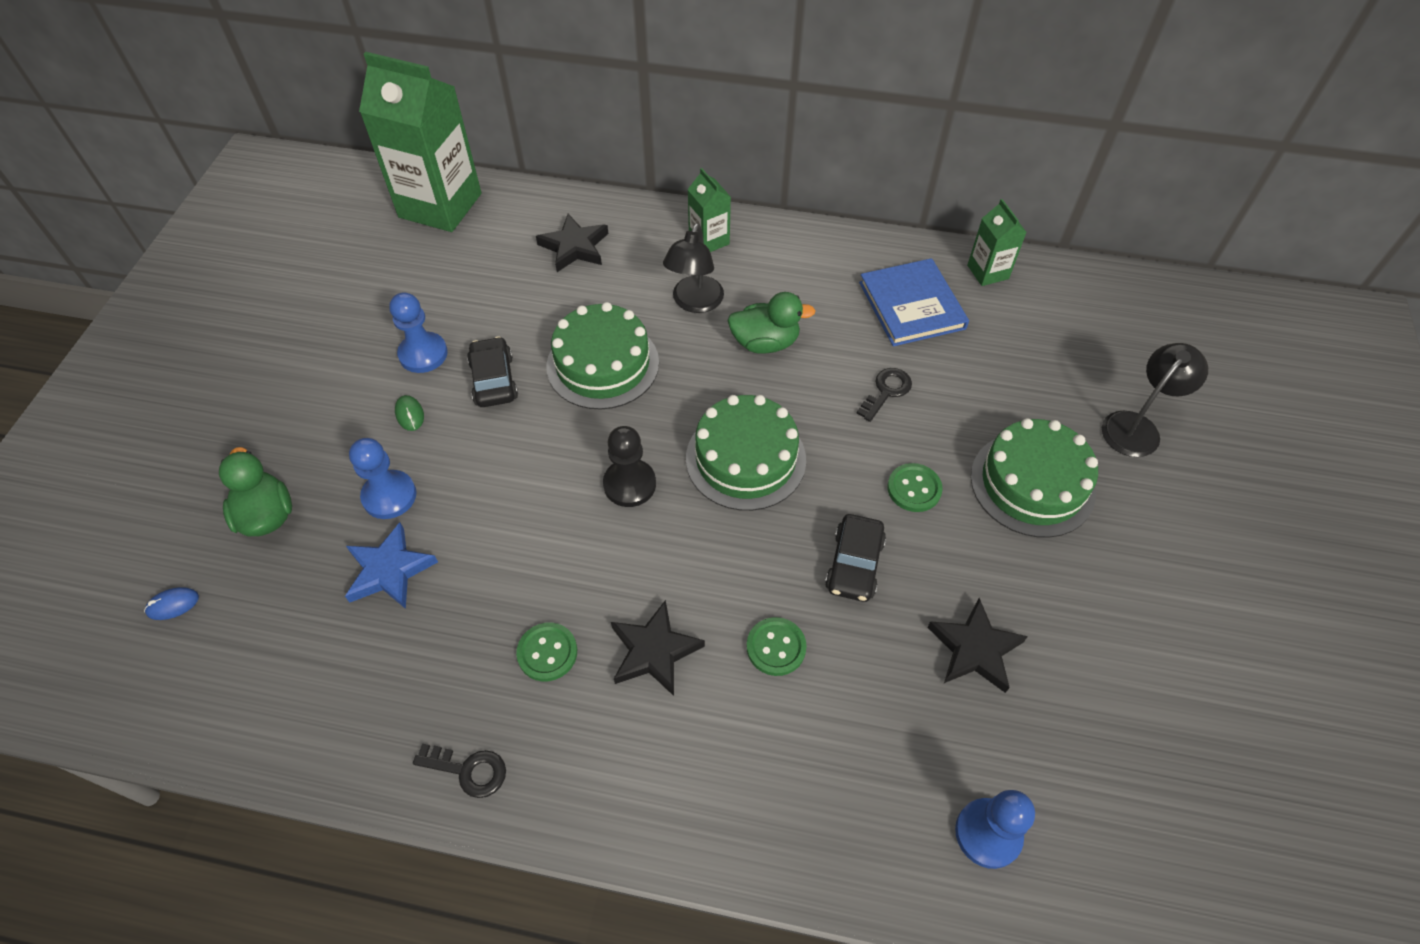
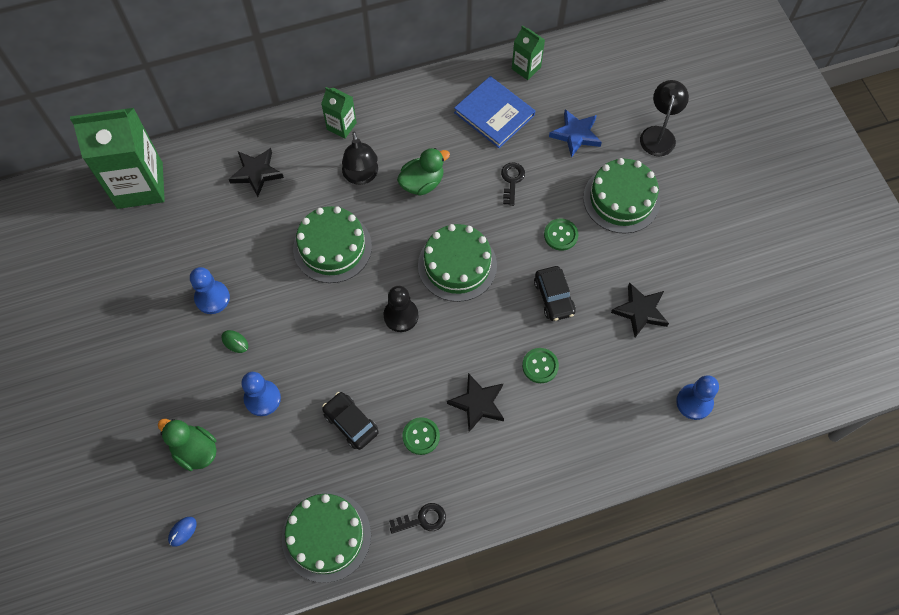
camera: 30 degrees left, 10 degrees up
blue star [345,523,438,609] -> blue star moved to [549,109,602,158]
black car [467,336,518,407] -> black car moved to [322,392,379,450]
none -> green cake [282,492,371,583]

